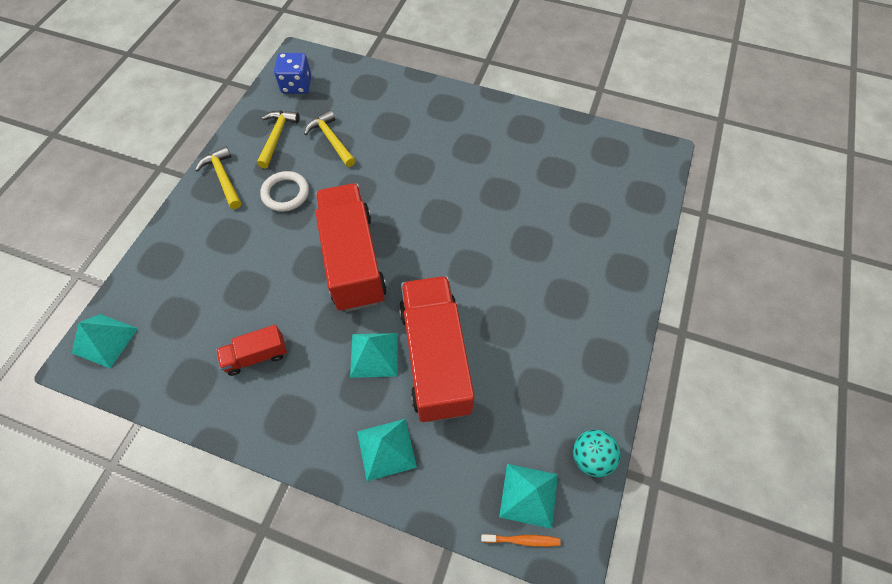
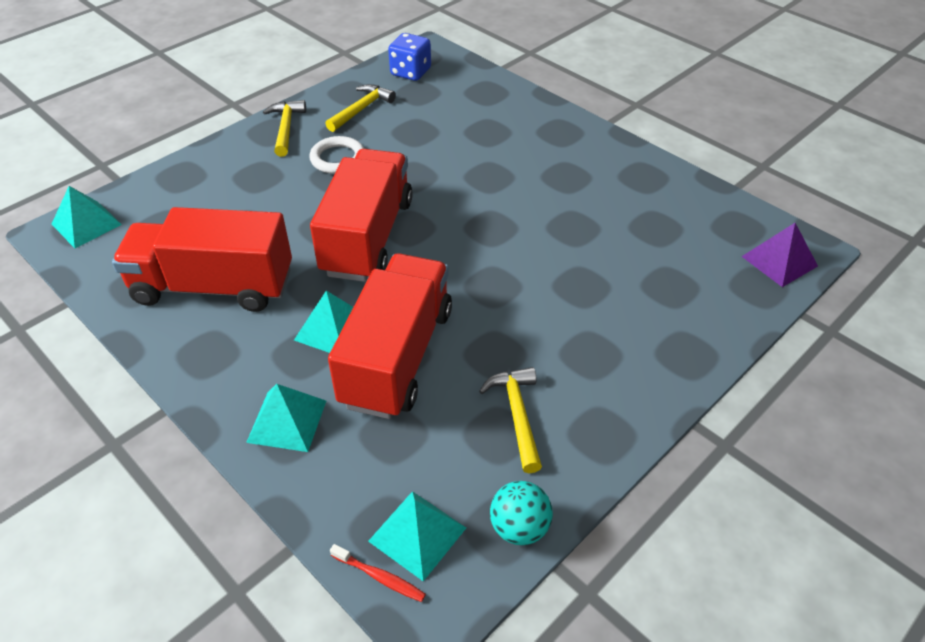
camera: 25 degrees right, 15 degrees down
red truck [216,325,287,376] -> red truck [112,207,292,312], size x2.14
yellow hammer [304,110,356,167] -> yellow hammer moved to [479,367,542,473]
orange toothbrush [481,534,561,547] -> red toothbrush [330,544,426,602]
none -> purple pyramid [741,223,818,287]

